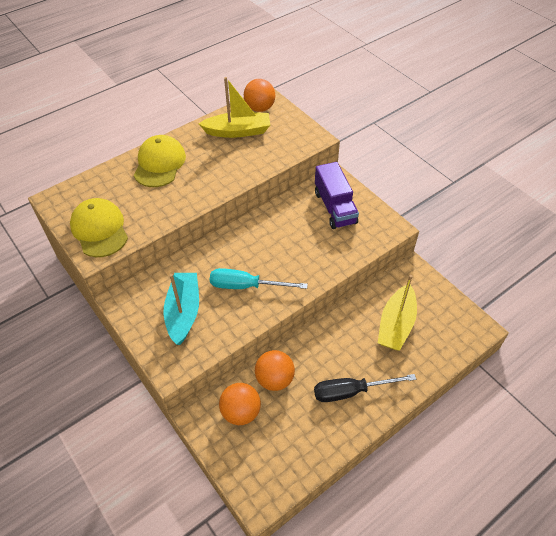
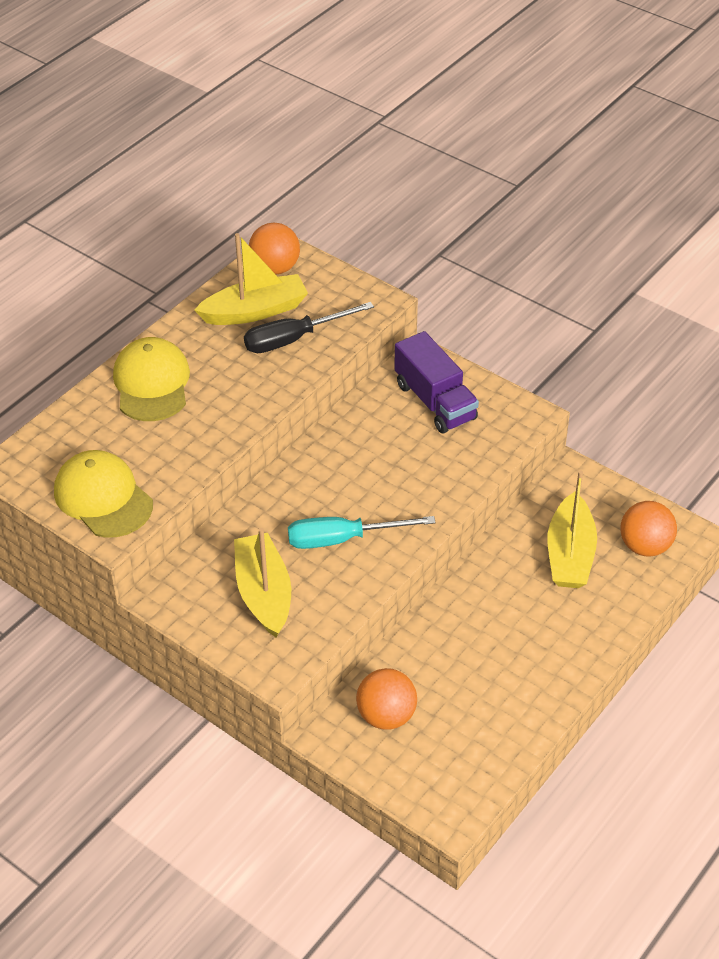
camera: 15 degrees left, 5 degrees down
turquoise boat [164,273,199,345] -> yellow boat [234,528,291,638]
orange ball [255,350,295,391] -> orange ball moved to [620,501,677,557]
black screwdriver [314,374,416,402] -> black screwdriver moved to [244,302,374,353]

